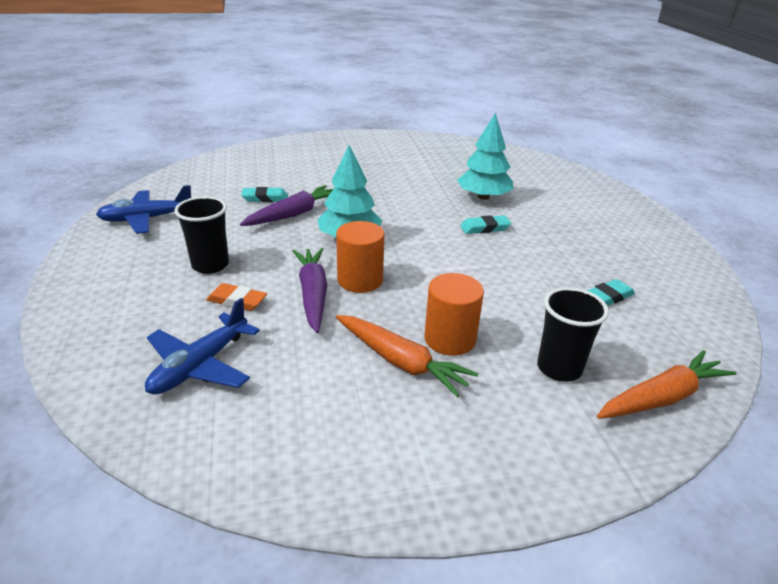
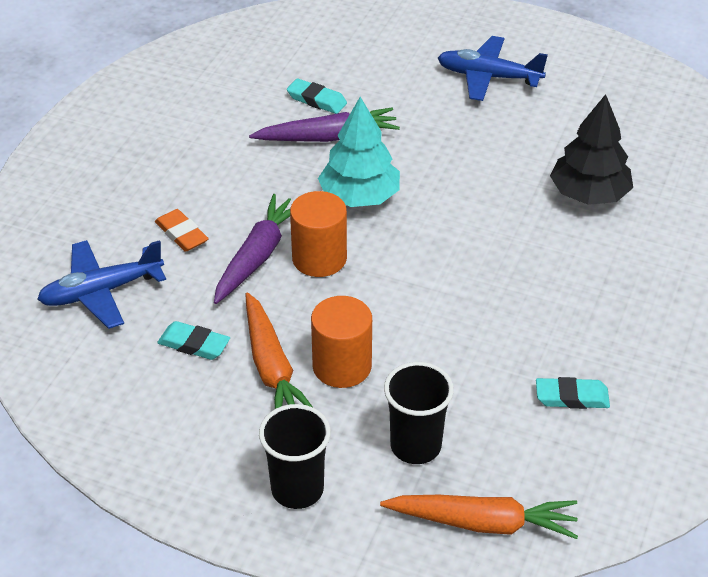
camera: 35 degrees right, 10 degrees up
blue plane [96,185,191,234] -> blue plane moved to [438,36,548,101]
black cup [174,196,229,274] -> black cup moved to [259,404,331,509]
turquoise tree [457,113,513,200] -> black tree [550,94,633,205]
turquoise eraser [460,215,511,234] -> turquoise eraser moved to [157,321,230,360]

